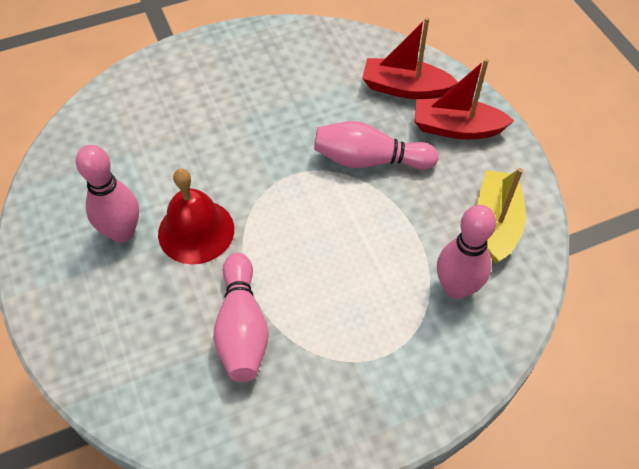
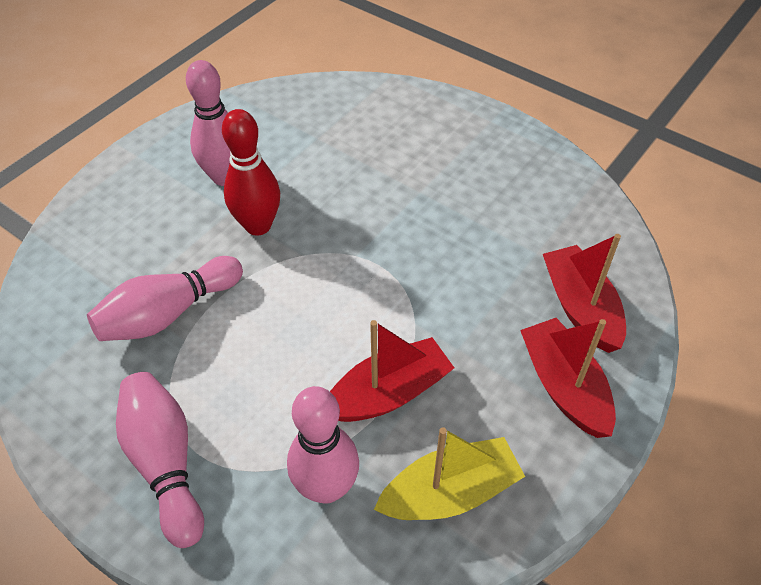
camera: 60 degrees right, 5 degrees down
red bell [158,168,234,264] -> red bowling pin [222,109,280,236]
pink bowling pin [314,121,439,170] -> pink bowling pin moved to [116,372,204,548]
none -> red boat [330,320,454,422]

